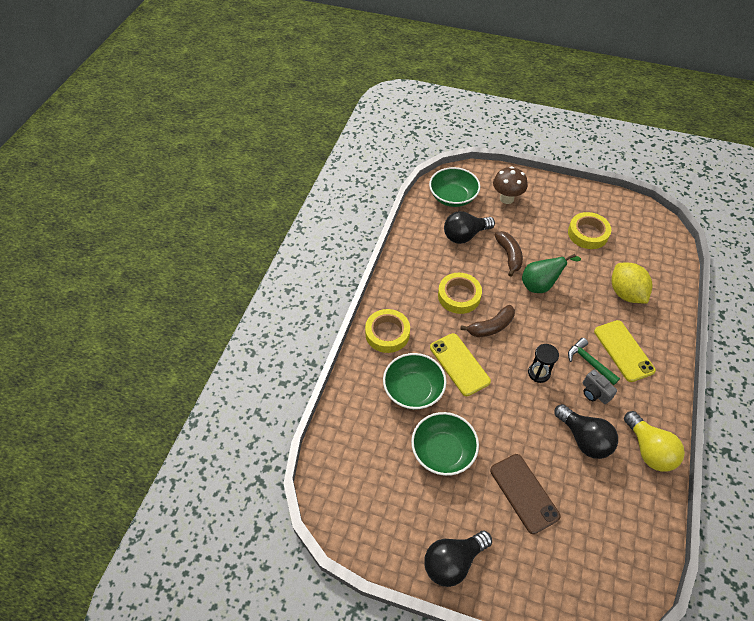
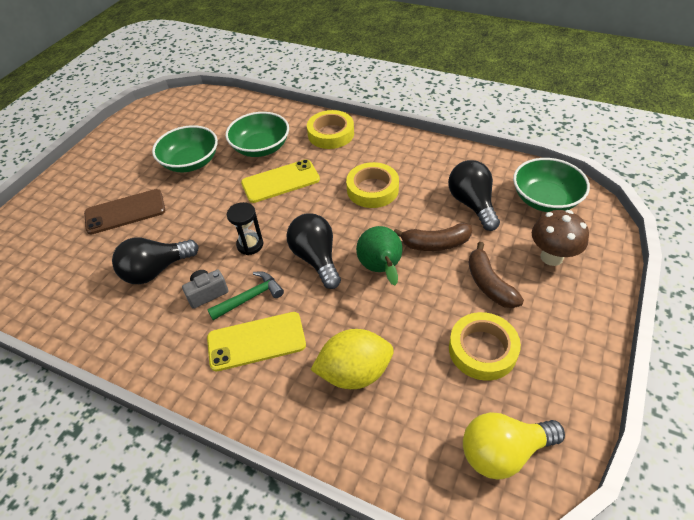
camera: 100 degrees right, 5 degrees down
black light bulb [424,531,492,587] -> black light bulb moved to [286,213,341,289]
brown banana [460,305,515,337] -> brown banana moved to [469,242,524,308]
yellow light bulb [624,411,685,472] -> yellow light bulb moved to [463,412,565,479]

